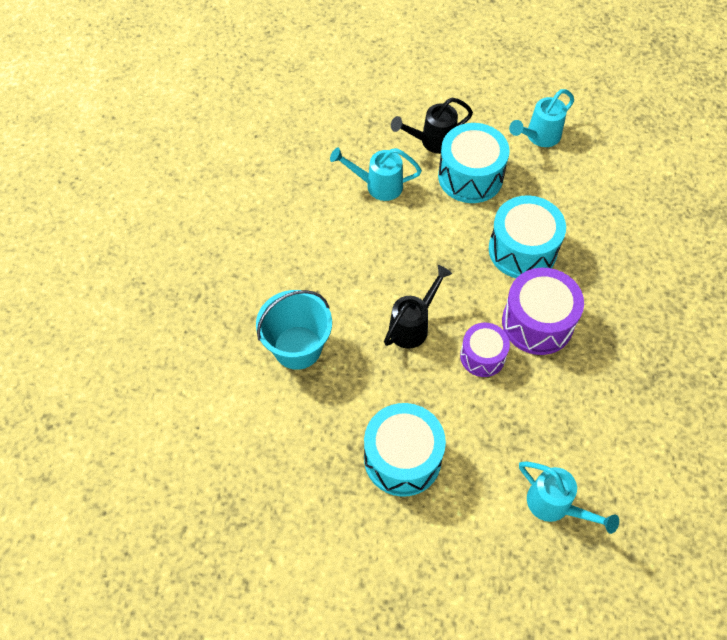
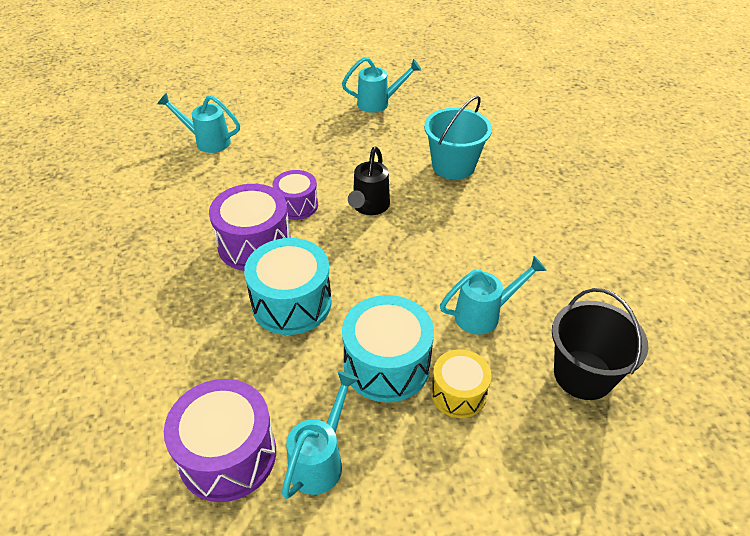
camera: 155 degrees right, 15 degrees down
turquoise drum [364,403,446,497] -> none
black watering can [391,97,473,154] -> yellow drum [431,349,491,418]
none -> purple drum [164,379,276,502]
none -> turquoise watering can [342,57,422,113]
none -> black bucket [552,288,648,400]

